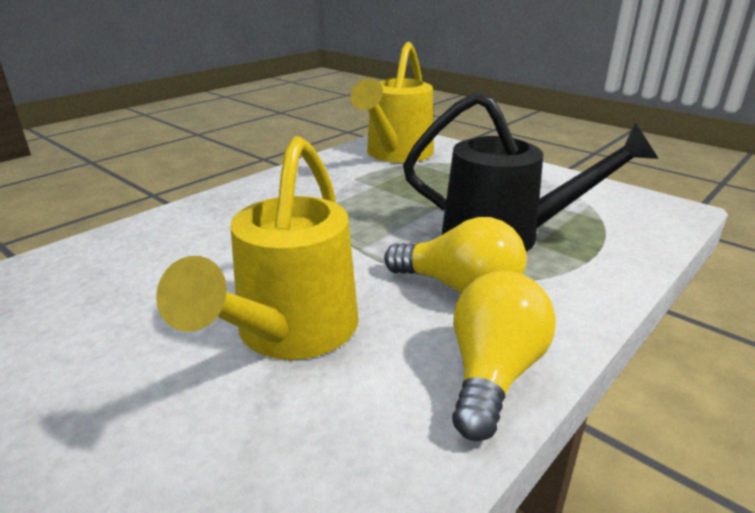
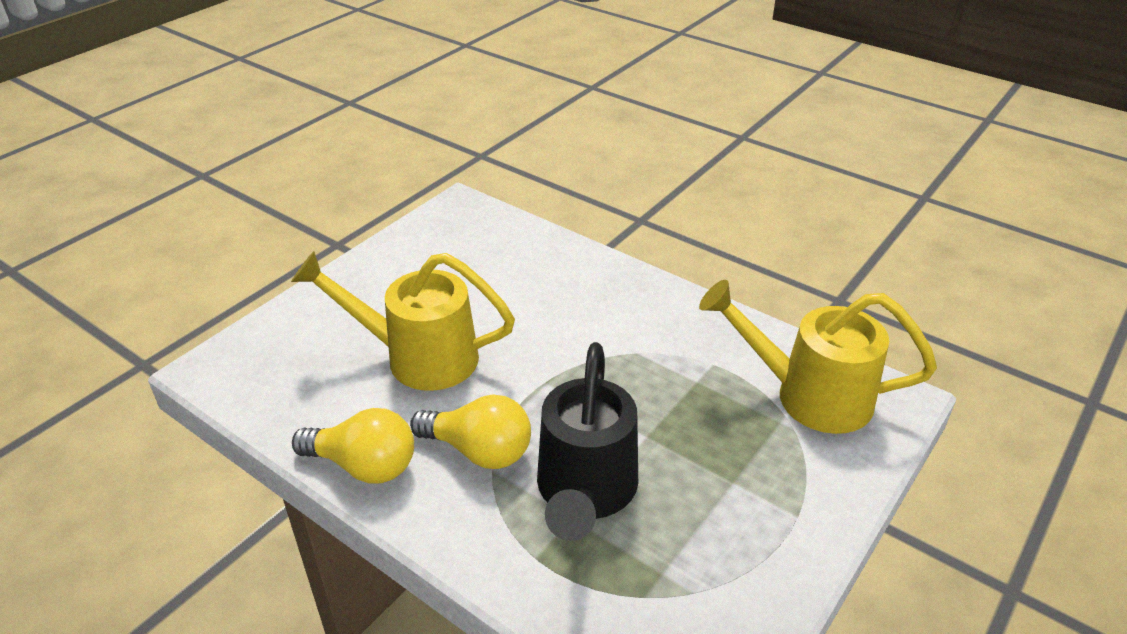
camera: 85 degrees right, 10 degrees up
yellow light bulb [384,217,527,293] -> yellow light bulb turned 90 degrees counterclockwise [410,394,531,469]

